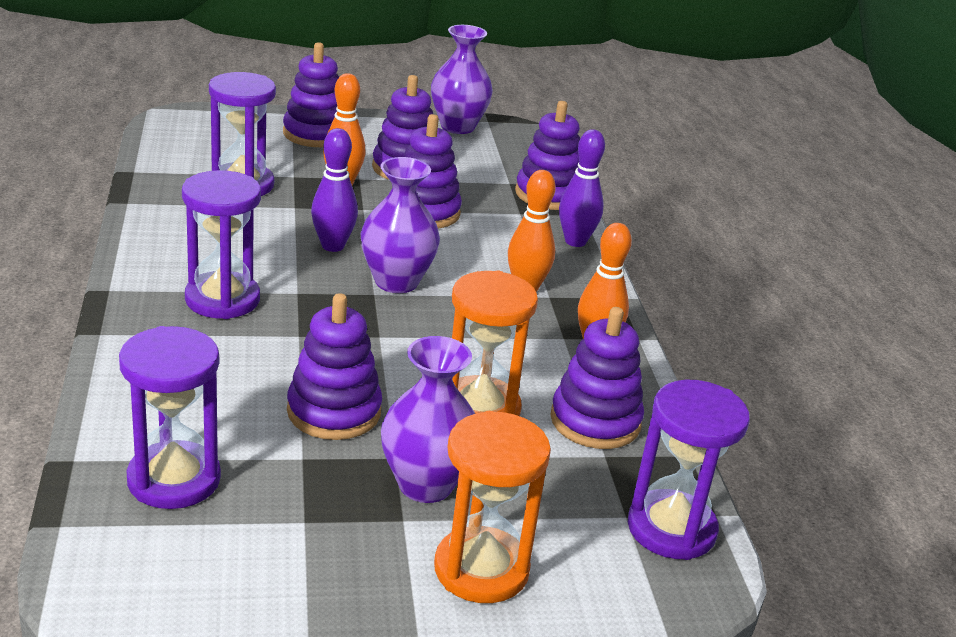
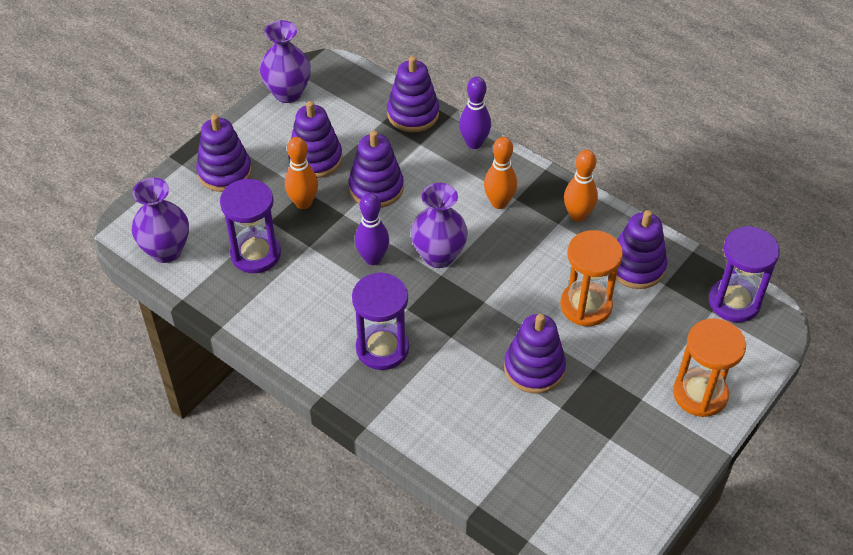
camera: 40 degrees left, 20 degrees up
purple hourglass [119,326,221,509] -> none
purple vase [381,336,475,503] -> purple vase moved to [132,178,189,263]

